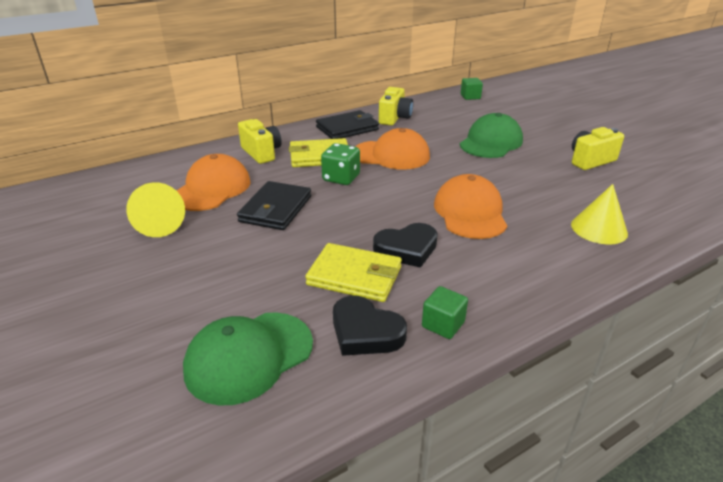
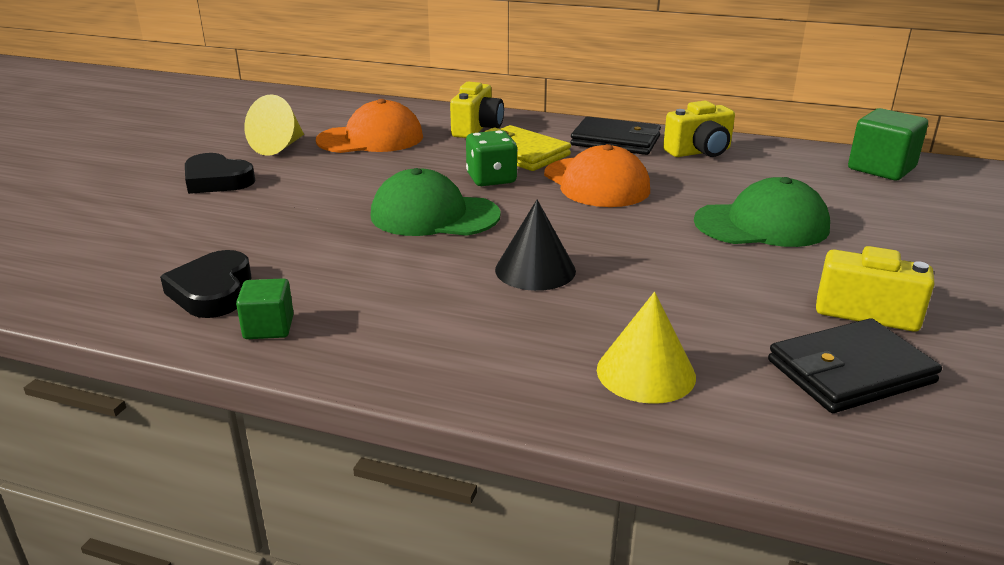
camera: 50 degrees right, 5 degrees down
green cap [183,312,313,405] -> green cap moved to [371,168,501,236]
black wallet [237,181,311,230] -> black wallet moved to [768,318,942,413]
yellow wallet [305,243,402,302] -> none
black heart [373,223,438,268] -> black heart moved to [185,153,255,194]
orange cap [434,174,507,239] -> black cone [495,200,576,291]
green cube [461,78,483,100] -> green cube [848,108,928,180], size x1.67

